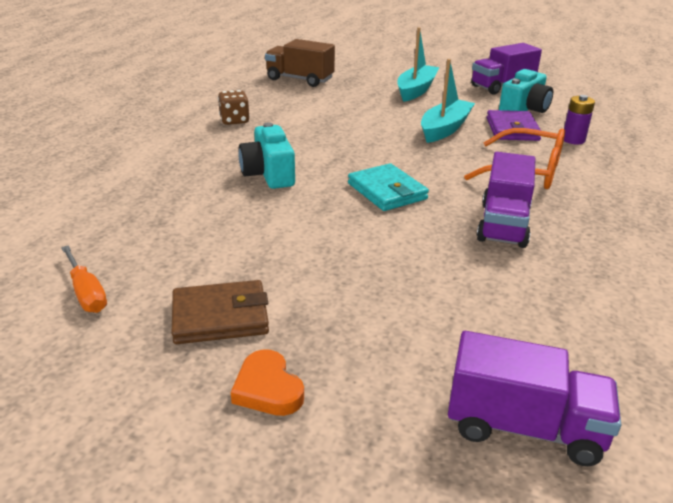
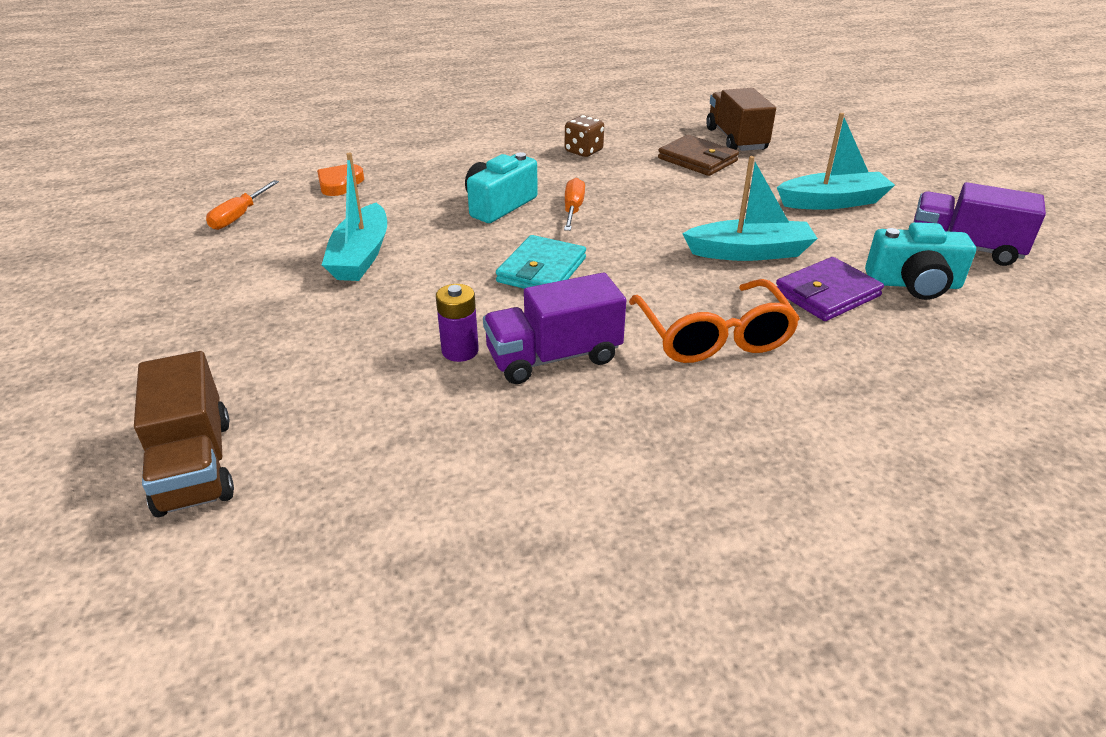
camera: 55 degrees right, 5 degrees up
brown wallet [172,280,269,344] -> brown wallet moved to [658,135,739,176]
orange heart [231,349,304,416] -> orange heart moved to [317,164,364,196]
purple truck [448,331,621,466] -> brown truck [134,351,234,517]
purple battery [564,95,595,144] -> purple battery moved to [436,284,479,362]
none -> turquoise boat [322,153,387,281]
none -> orange screwdriver [564,178,585,231]

